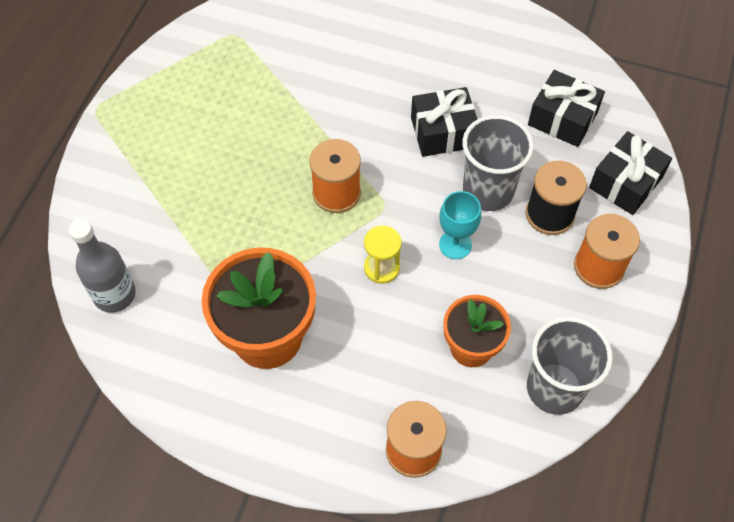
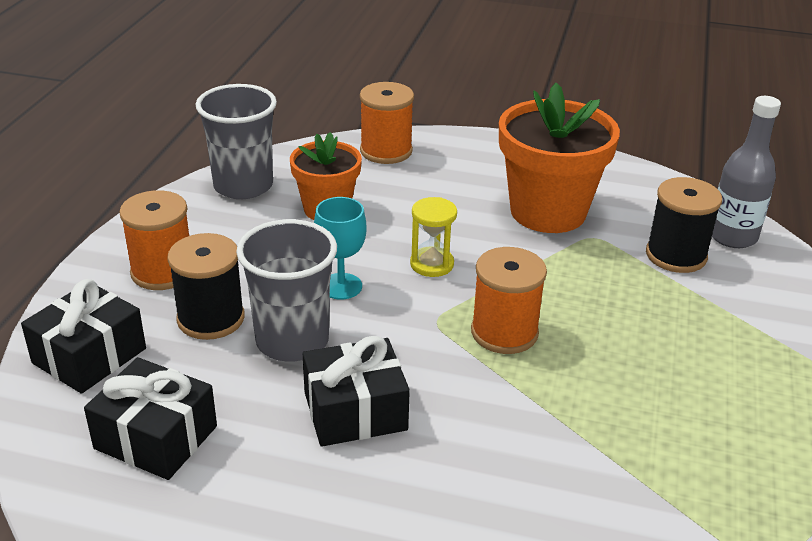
camera: 175 degrees right, 25 degrees down
none -> black spool [646,177,722,273]

